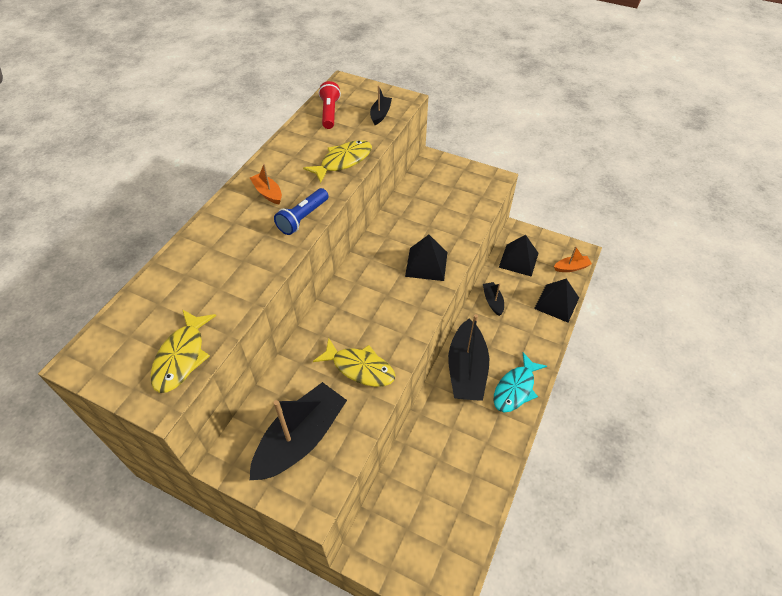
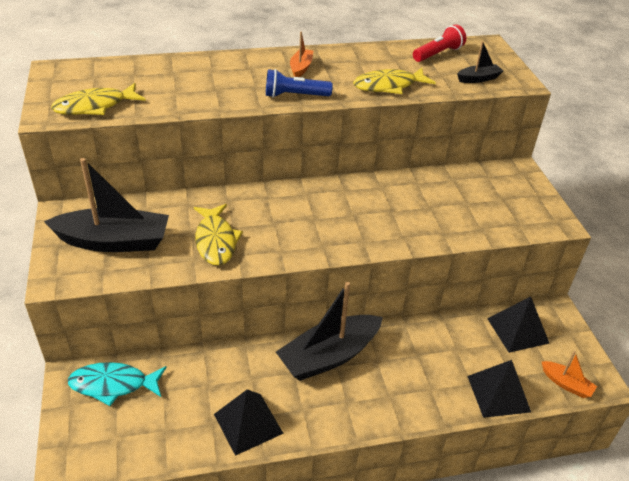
camera: 50 degrees right, 10 degrees down
yellow fish [303,140,372,183] -> yellow fish turned 150 degrees clockwise [353,68,436,94]
black pyramid [405,235,447,281] -> black pyramid moved to [214,389,284,456]
black boat [483,282,504,316] -> none
turquoise fish [494,352,547,412] -> turquoise fish moved to [68,362,167,406]

